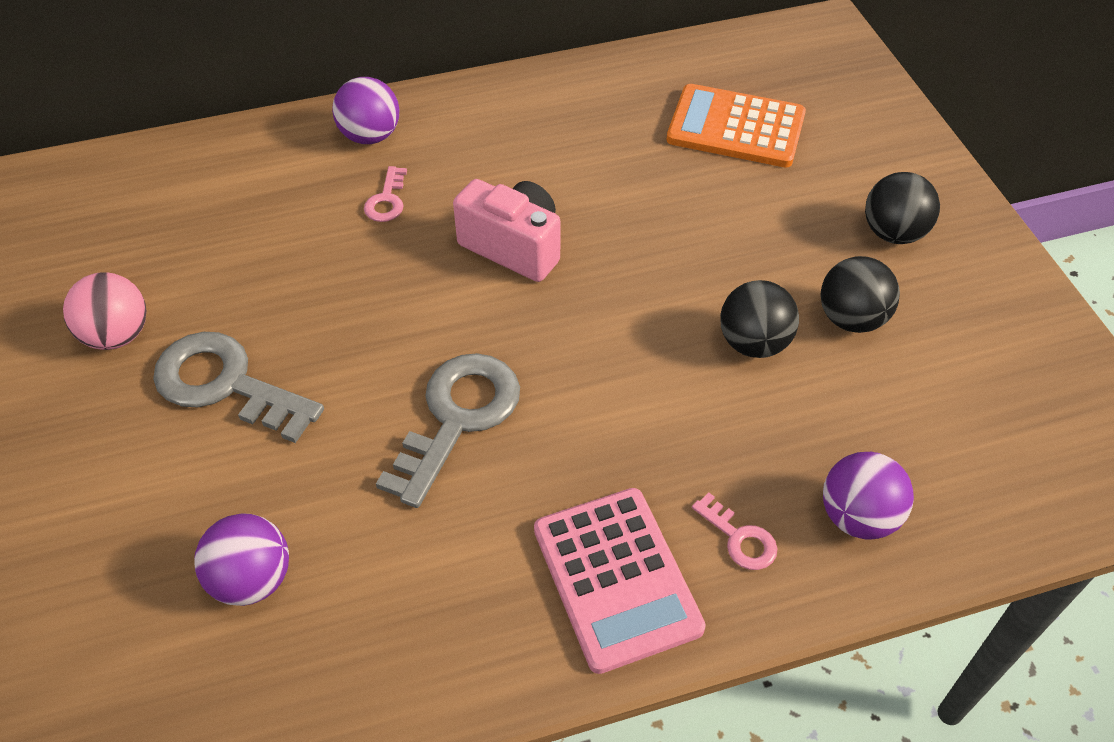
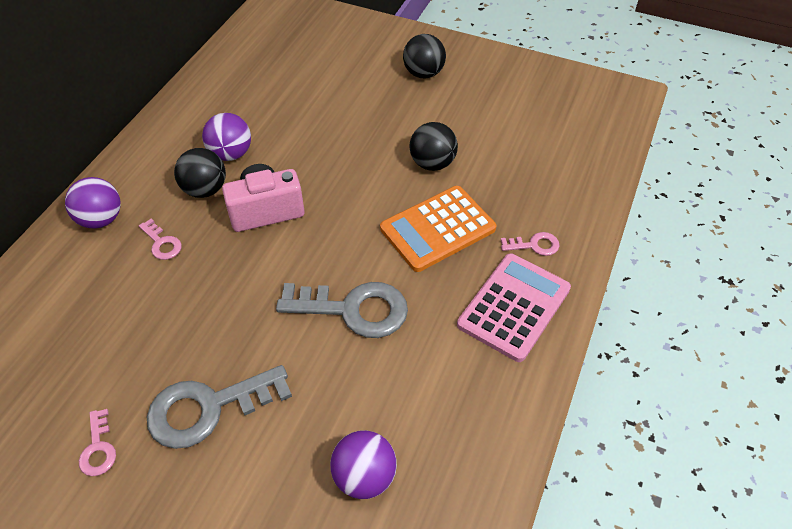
camera: 50 degrees left, 0 degrees up
pink ball [63,272,147,350] -> pink key [79,409,116,476]
grey key [376,353,520,508] -> grey key turned 120 degrees clockwise [276,282,408,338]
pink calculator [534,488,706,674] -> pink calculator turned 75 degrees counterclockwise [457,253,571,362]
orange calculator [667,84,806,168] -> orange calculator moved to [380,186,496,272]
black ball [820,256,900,333] -> black ball moved to [174,148,226,198]
purple ball [823,452,914,539] -> purple ball moved to [202,113,251,161]

